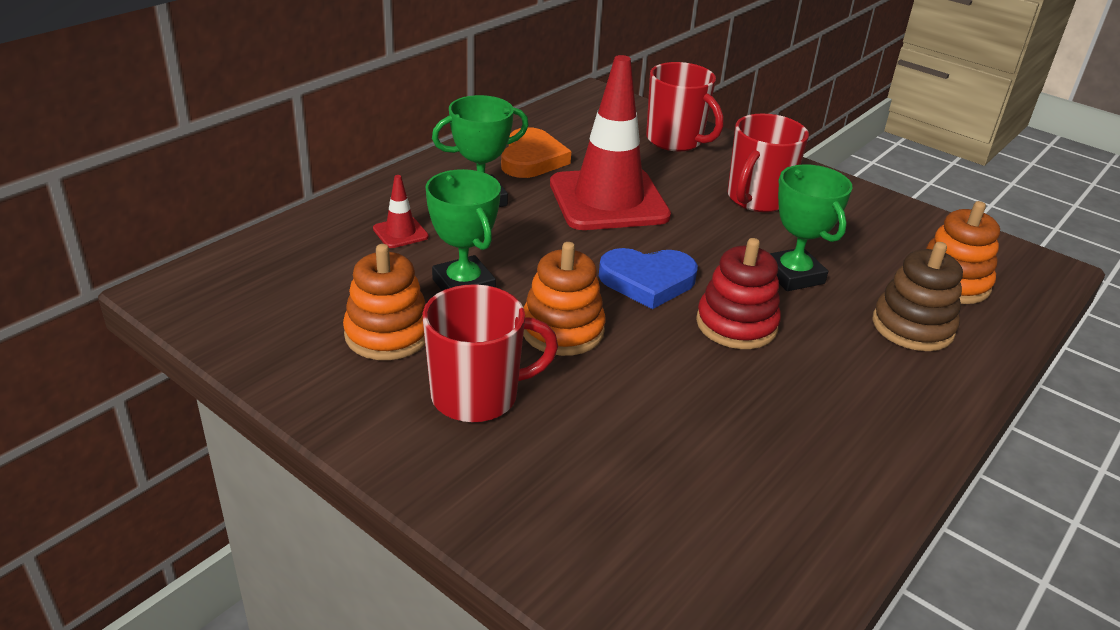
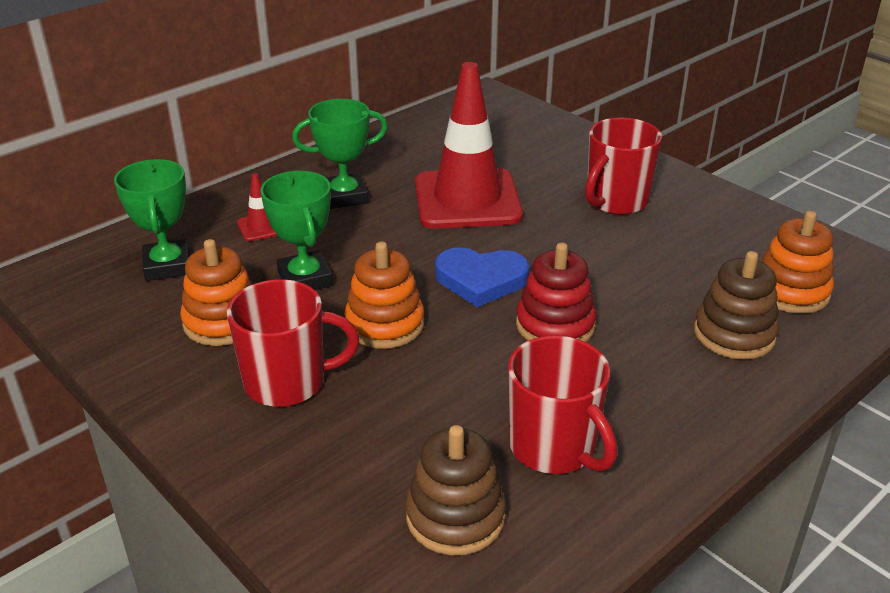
camera: 10 degrees right, 0 degrees up
orange heart [501,127,571,178] -> none
red mug [646,62,724,151] -> red mug moved to [508,336,617,474]
green trophy [770,164,853,291] -> green trophy moved to [114,159,190,281]
none -> brown stacking toy [406,425,506,556]

